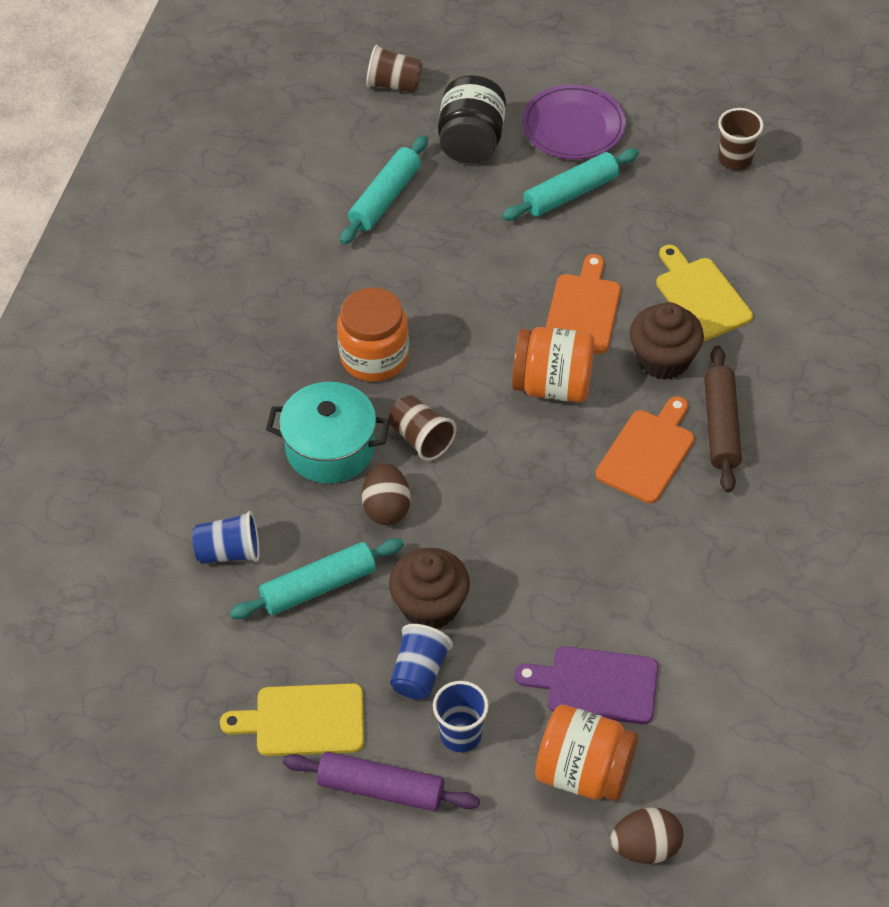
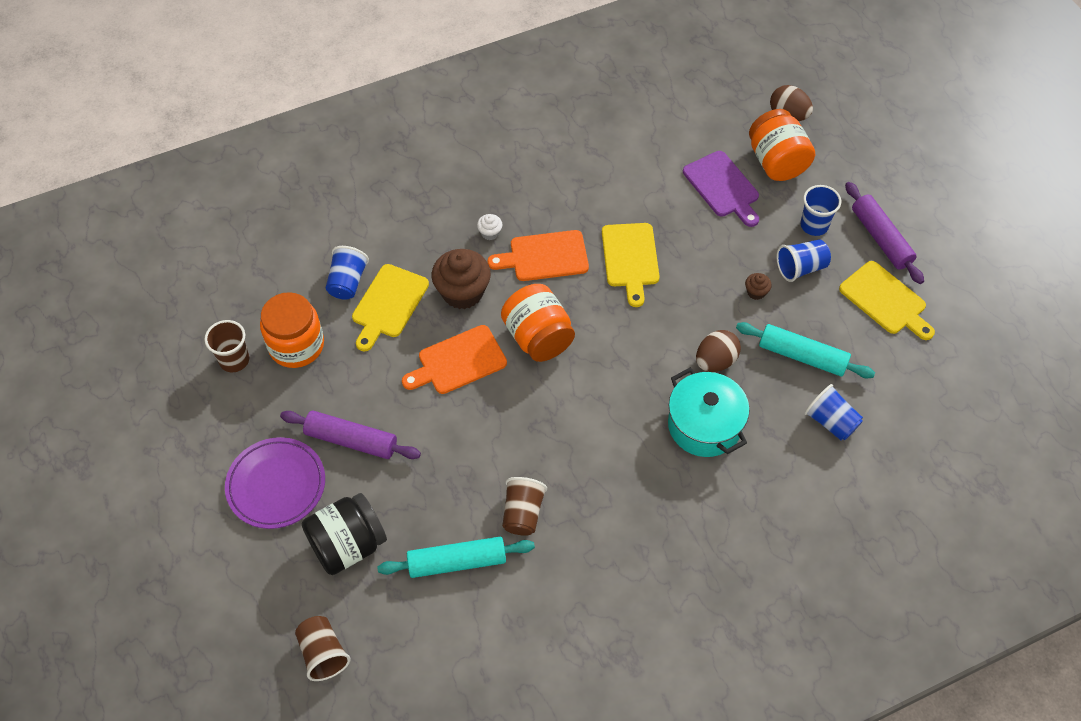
camera: 130 degrees left, 5 degrees up
orange jar [337,288,409,382] -> orange jar moved to [260,292,324,368]
brown cup [389,395,456,461] -> brown cup moved to [502,477,547,536]
brown cupcake [389,548,470,629] -> brown cupcake [745,273,772,300], size x0.45
turquoise rolling pin [502,149,639,221] -> purple rolling pin [280,411,421,459]
brown rolling pin [704,346,742,493] -> white cupcake [477,214,503,240]
none -> blue cup [326,246,369,300]
none -> yellow cutting board [602,223,660,307]

